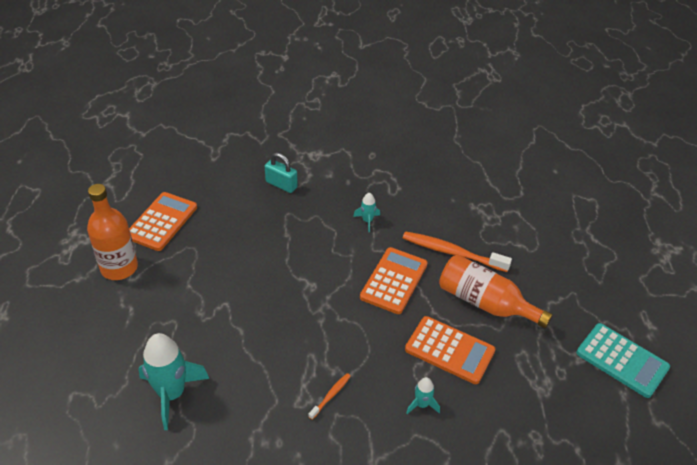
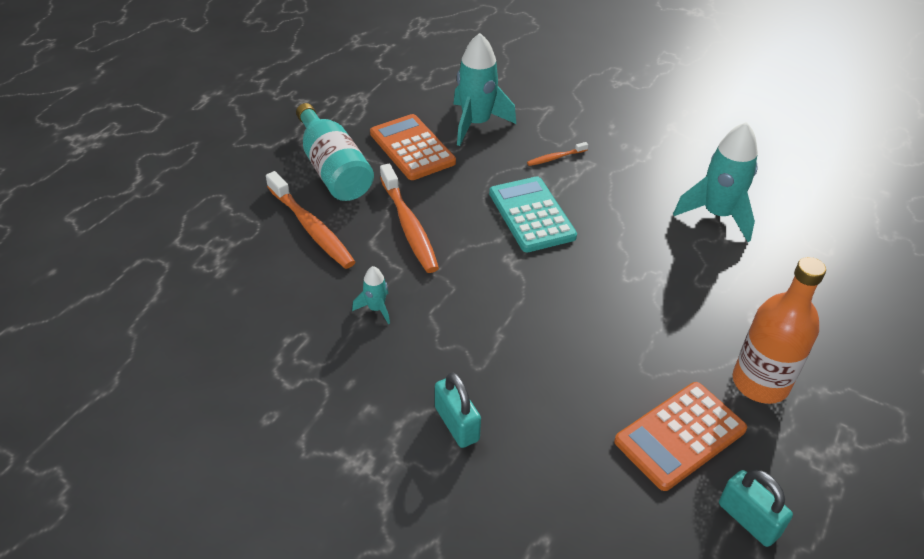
camera: 150 degrees left, 0 degrees up
orange calculator [360,247,428,314] -> orange toothbrush [380,164,439,273]
turquoise rocket [406,377,440,414] -> turquoise rocket [453,33,516,146], size x2.08
orange bottle [439,255,553,328] -> turquoise bottle [296,103,374,201]
turquoise calculator [576,323,670,398] -> turquoise calculator moved to [489,176,577,252]
none -> turquoise padlock [719,470,793,547]

